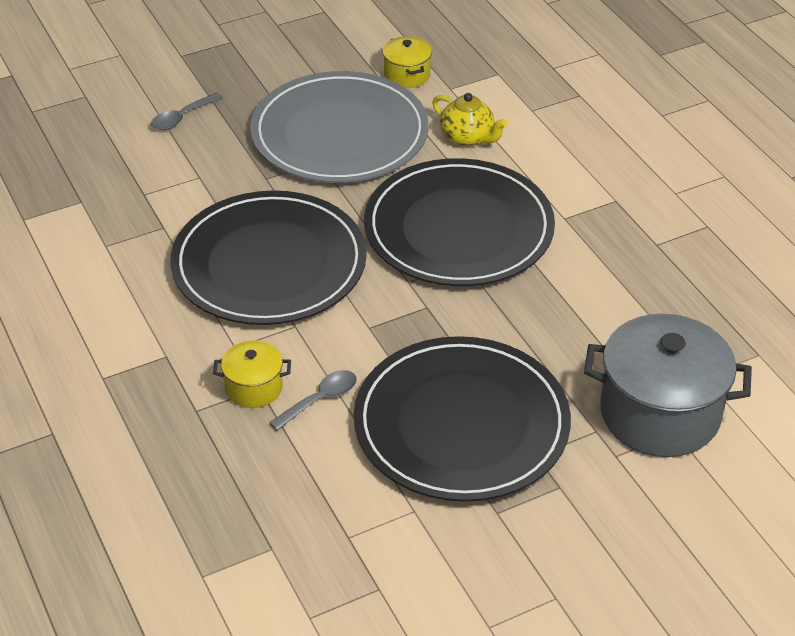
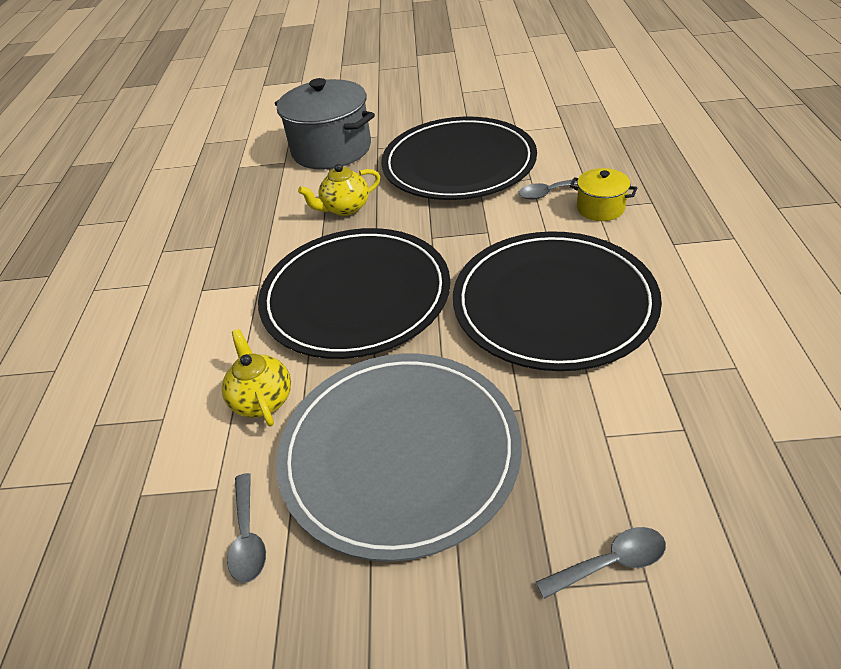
camera: 150 degrees left, 0 degrees up
yellow pot [382,36,432,88] -> grey spoon [227,473,266,583]
none -> yellow teapot [298,164,380,216]

